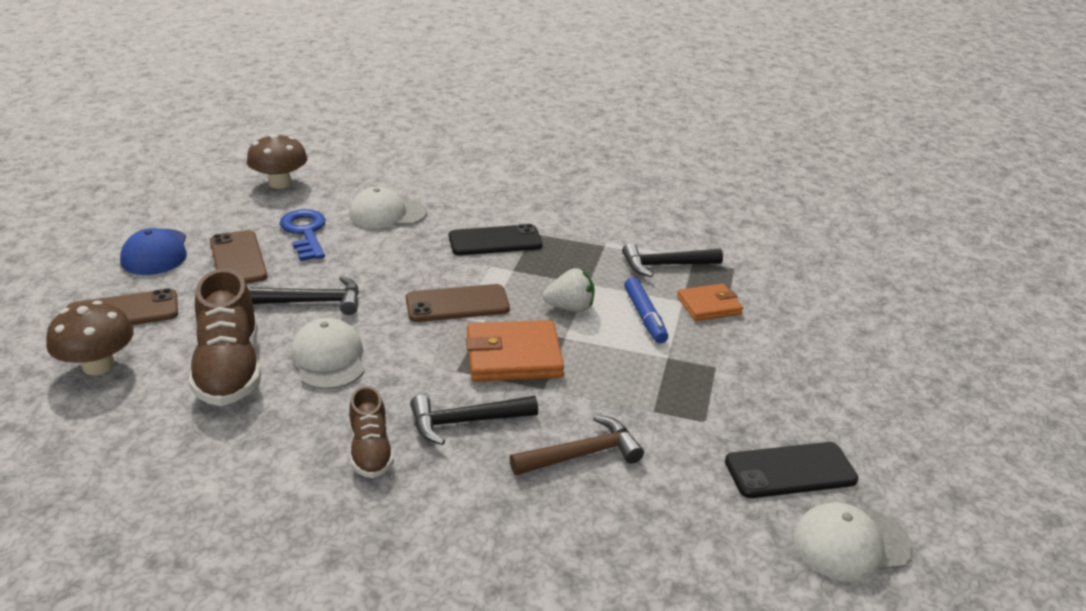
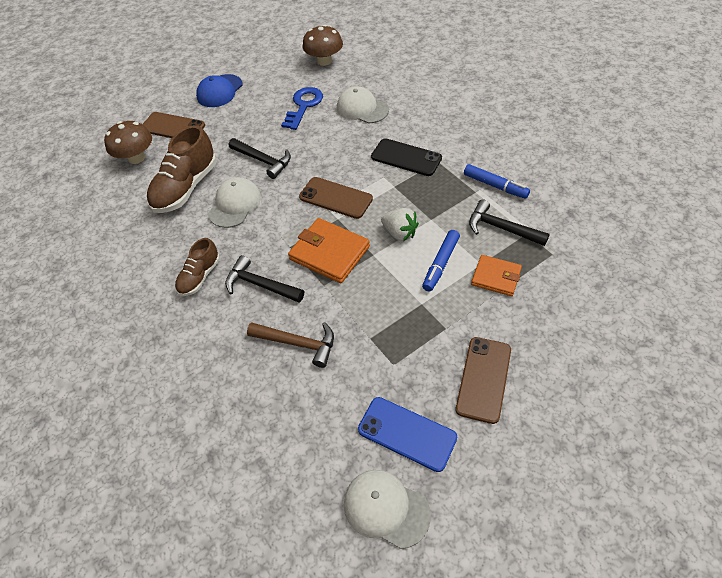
camera: 45 degrees right, 20 degrees up
brown phone [210,230,267,284] -> brown phone moved to [456,337,511,424]
black phone [725,442,858,498] -> blue phone [358,397,457,472]
none -> blue marker [464,164,530,199]

